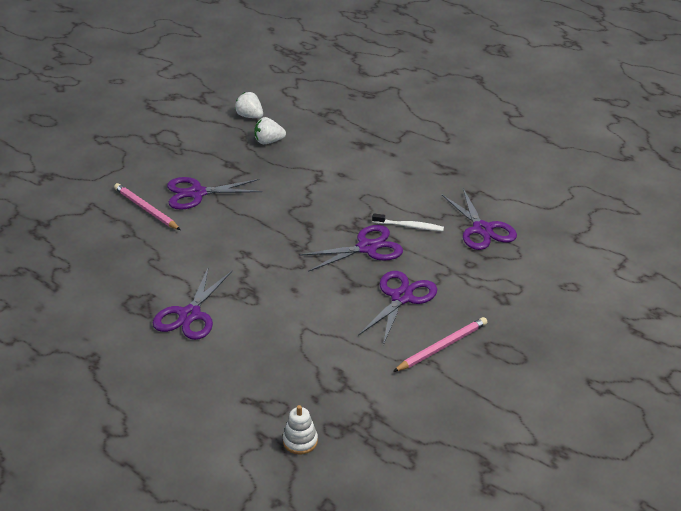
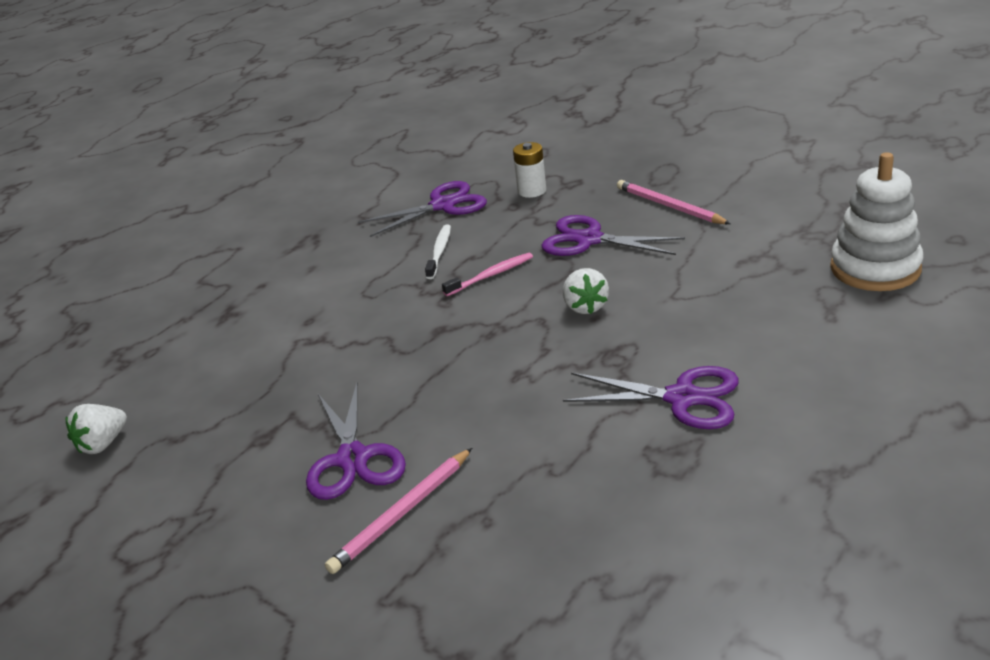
camera: 90 degrees left, 5 degrees down
white strawberry [254,117,286,144] -> white strawberry moved to [563,268,609,314]
white stacking toy [283,405,318,455] -> white stacking toy [830,152,924,291], size x2.02
purple scissors [299,225,403,272] -> pink toothbrush [442,253,533,296]
none -> white battery [513,142,546,198]

